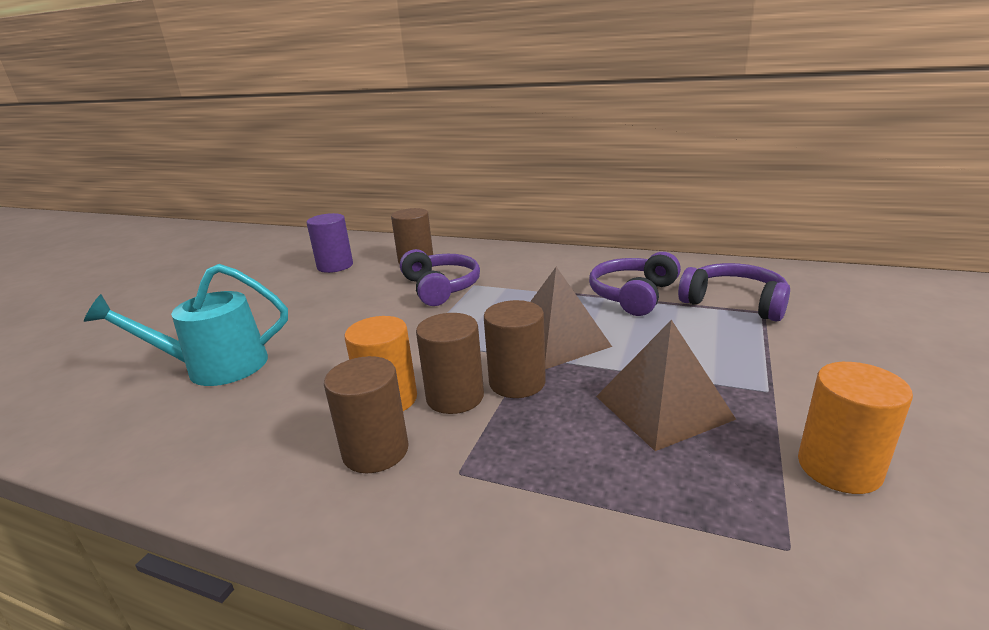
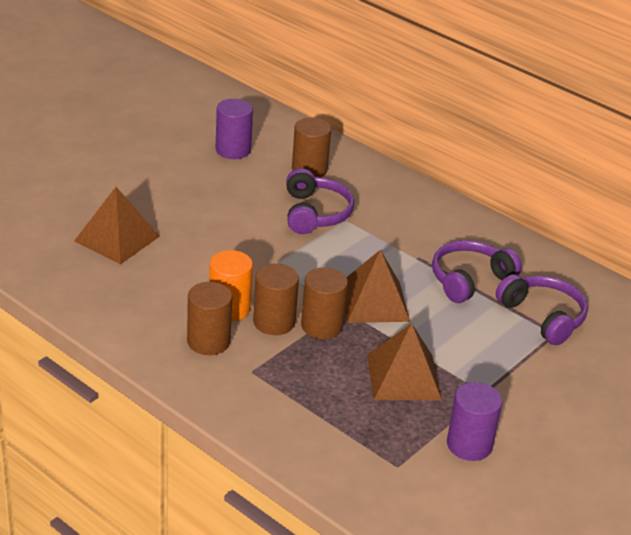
camera: 15 degrees right, 10 degrees up
turquoise watering can [84,264,288,386] -> brown pyramid [74,187,160,264]
orange cylinder [798,362,913,494] -> purple cylinder [447,382,502,461]

